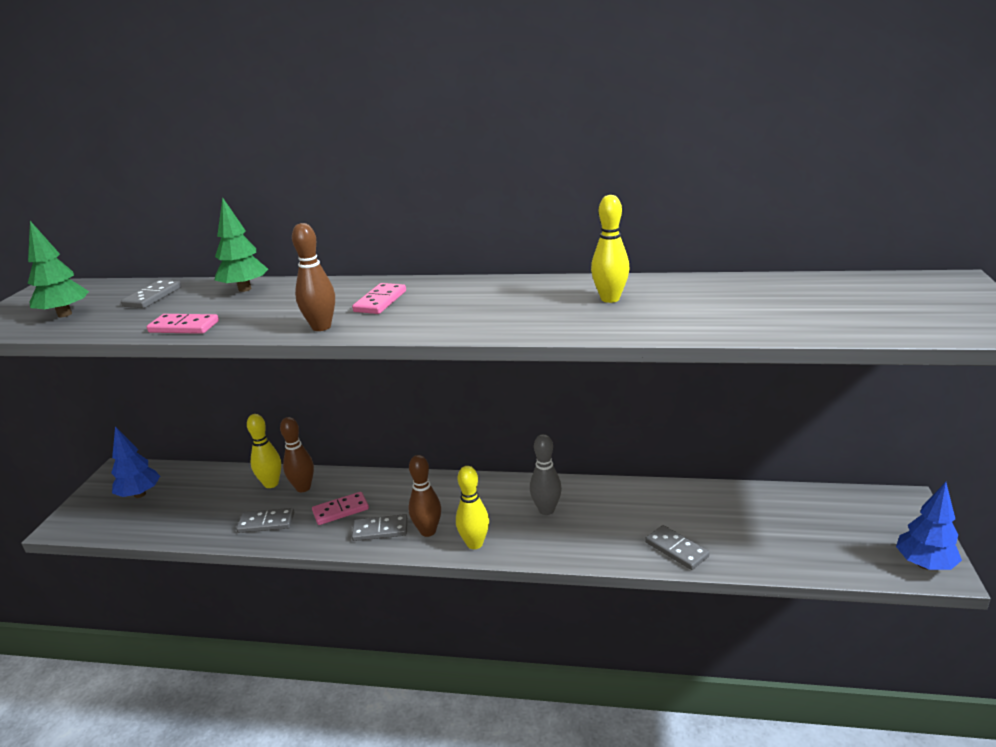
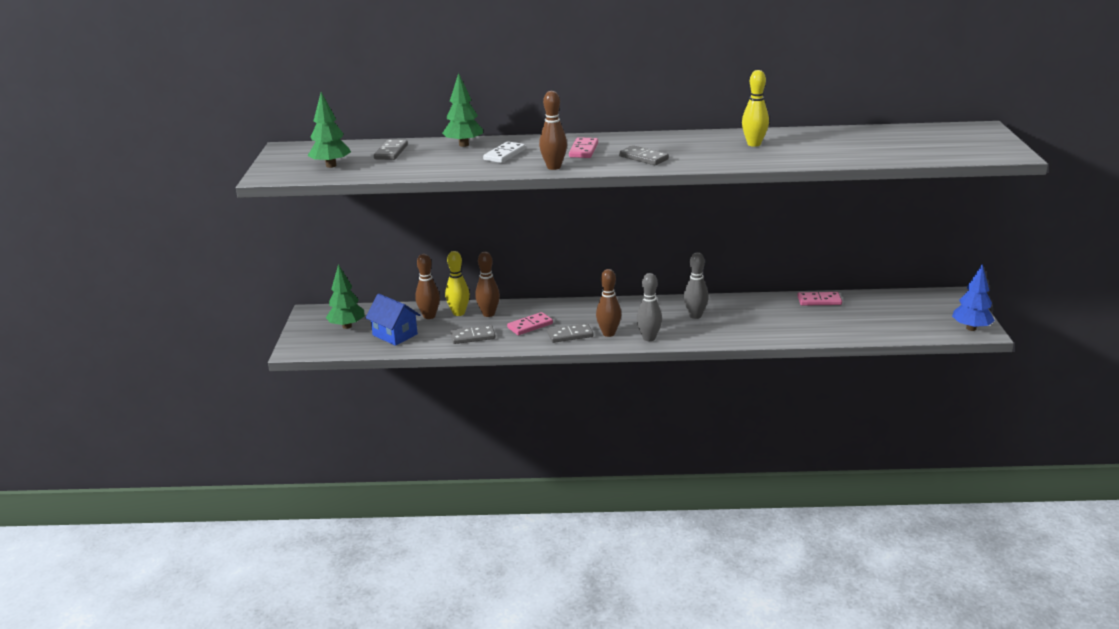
camera: 10 degrees left, 0 degrees up
blue tree [111,426,160,498] -> green tree [326,264,365,329]
pink domino [147,314,219,334] -> pink domino moved to [797,292,842,306]
yellow bowling pin [456,466,489,549] -> grey bowling pin [637,273,662,341]
grey domino [645,525,710,570] -> grey domino moved to [619,145,669,165]
none -> blue house [366,294,420,346]
none -> brown bowling pin [415,254,440,319]
none -> white domino [483,141,526,163]

